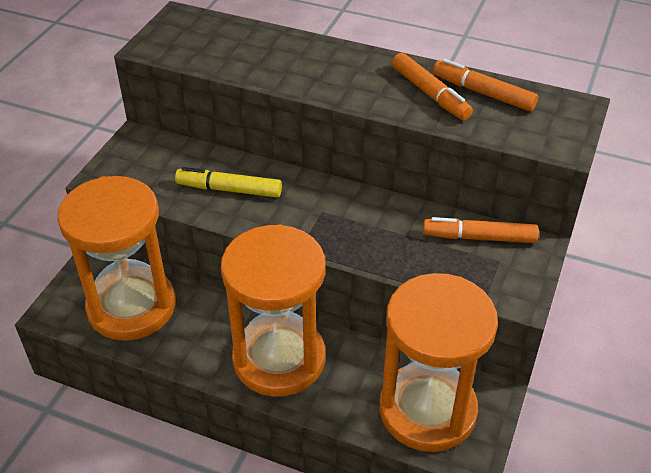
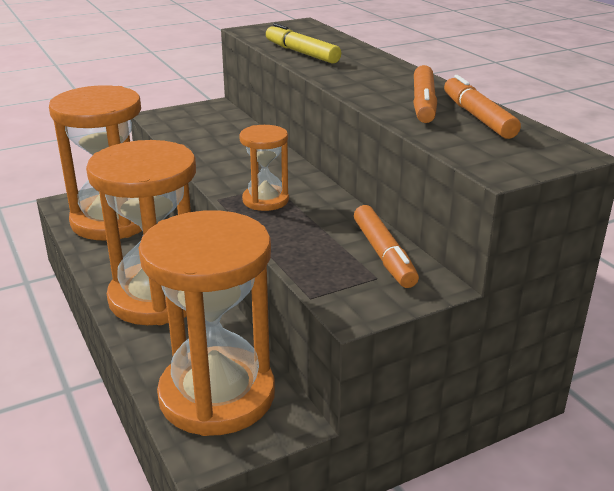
camera: 40 degrees right, 15 degrees down
yellow marker [175,167,282,198] -> yellow marker moved to [266,23,341,64]
orange marker [423,217,539,243] -> orange marker turned 150 degrees counterclockwise [354,205,419,288]
none -> orange hourglass [239,125,289,211]

